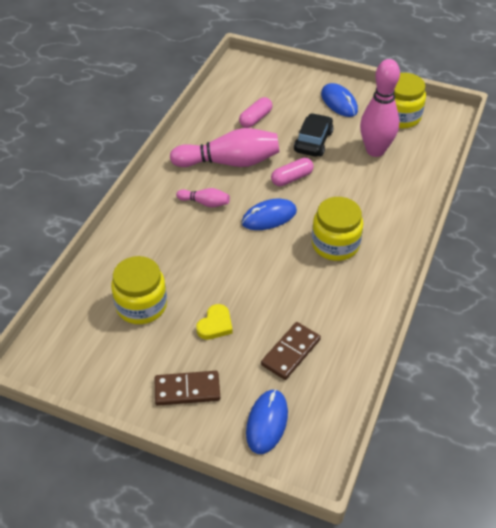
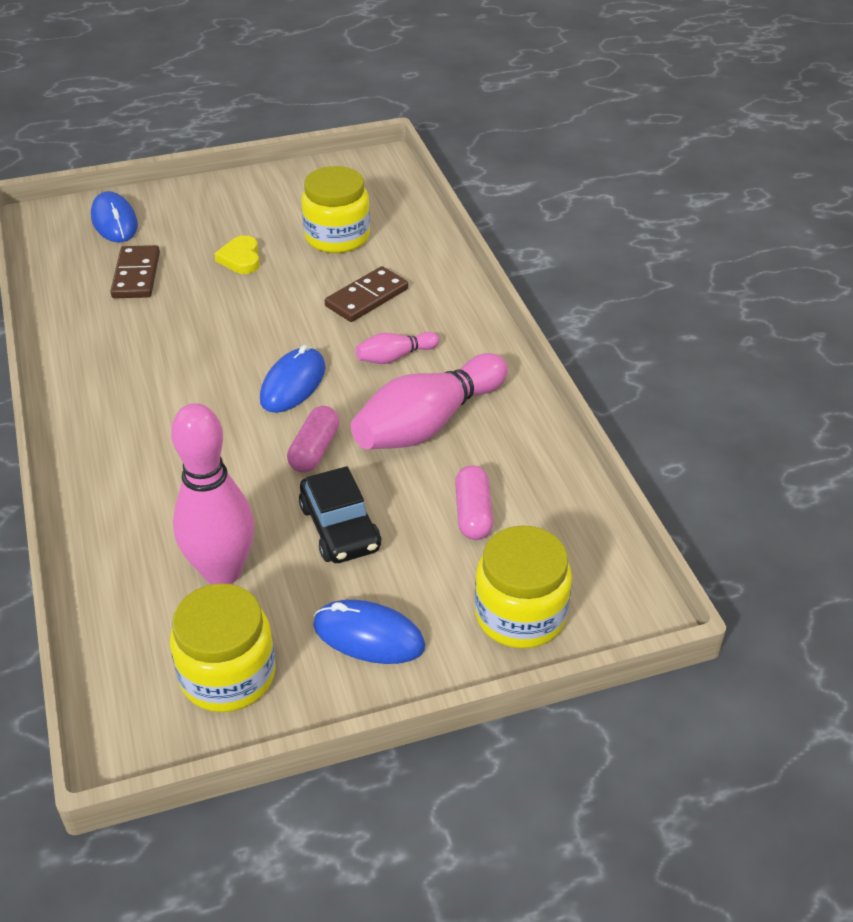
camera: 140 degrees right, 5 degrees down
brown domino [155,371,220,406] -> brown domino moved to [325,266,408,322]
yellow jar [312,197,363,261] -> yellow jar moved to [474,525,572,648]

